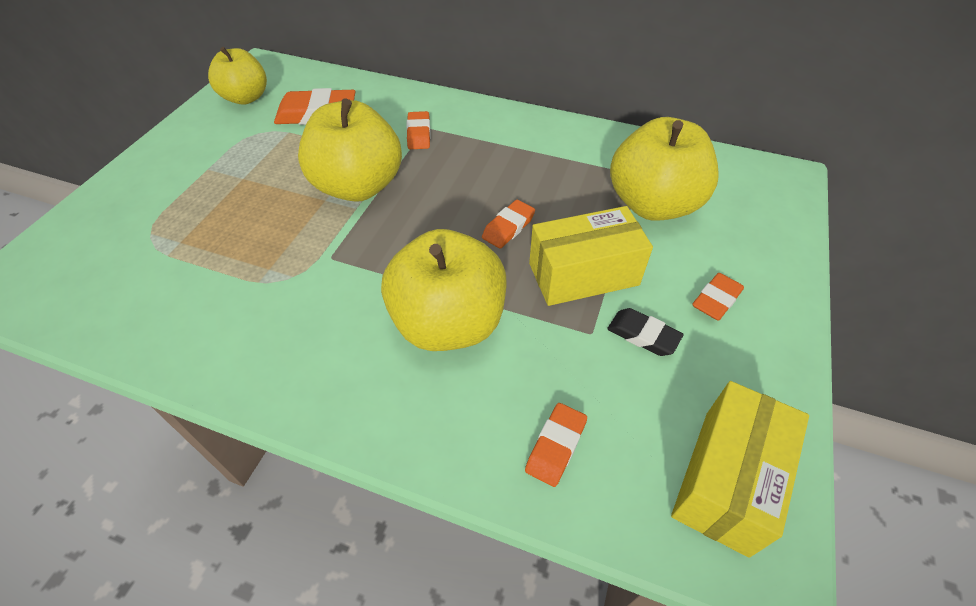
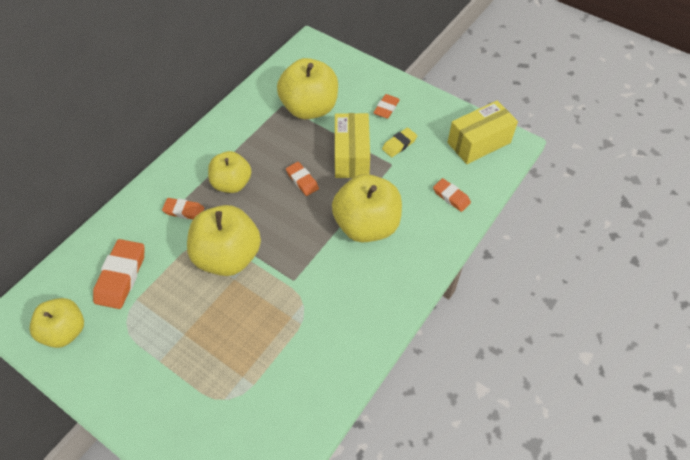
camera: 75 degrees left, 5 degrees up
black eraser [607,308,684,356] -> yellow eraser [382,127,417,157]
yellow box [671,381,809,558] -> yellow box turned 75 degrees counterclockwise [447,101,518,164]
orange eraser [692,273,744,320] -> orange eraser turned 60 degrees clockwise [373,94,400,119]
none -> yellow apple [208,151,252,193]

